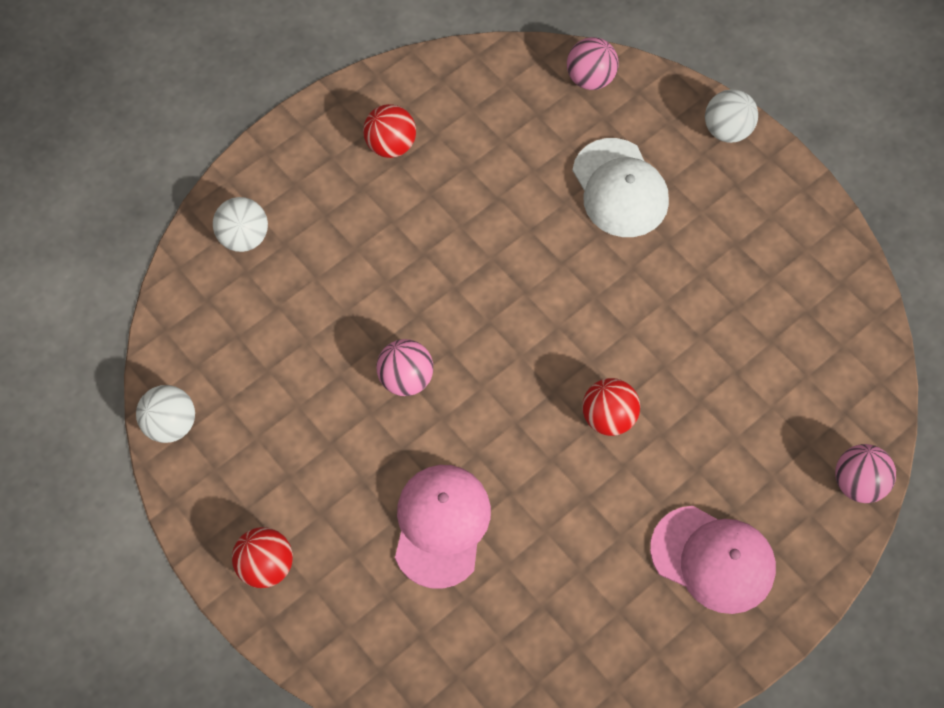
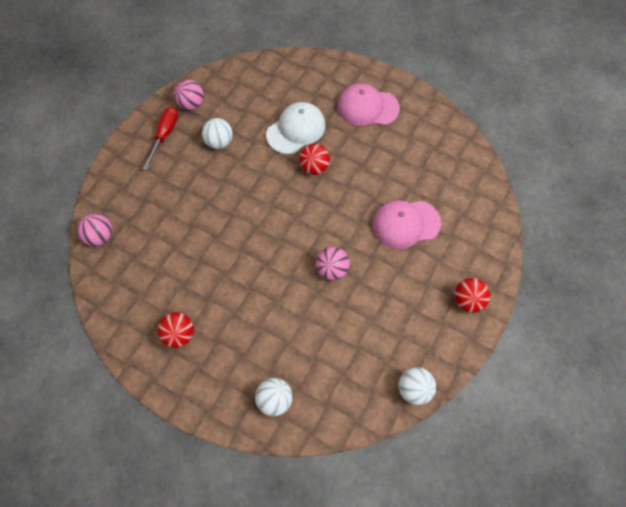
camera: 110 degrees left, 0 degrees up
white cap [572,138,669,237] -> white cap moved to [266,102,326,154]
pink cap [650,506,776,614] -> pink cap turned 90 degrees counterclockwise [337,83,400,126]
white ball [705,89,758,143] -> white ball moved to [202,118,233,149]
pink ball [835,444,896,503] -> pink ball moved to [174,80,204,110]
none -> red screwdriver [143,107,178,170]

